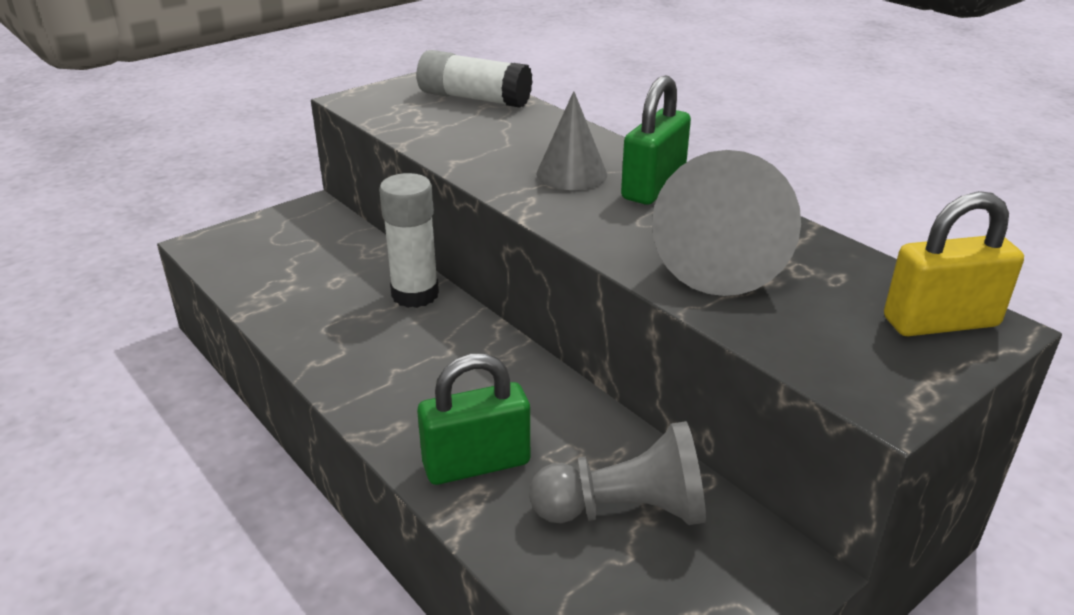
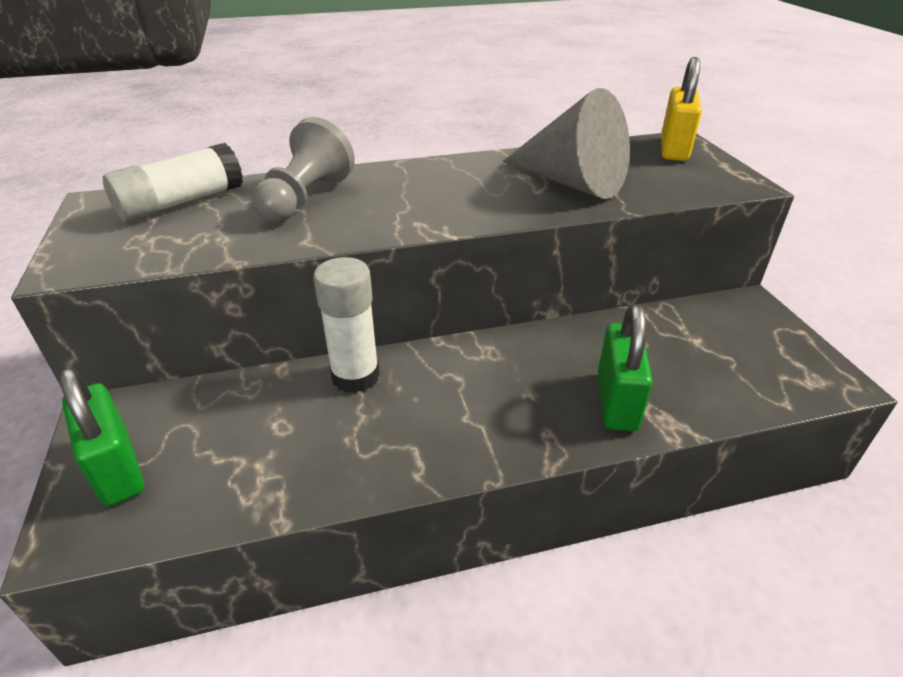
camera: 65 degrees left, 5 degrees up
grey pawn [529,421,706,525] -> grey pawn moved to [252,117,355,222]
grey cone [536,91,607,190] -> none
green padlock [621,75,691,205] -> green padlock moved to [59,368,144,506]

